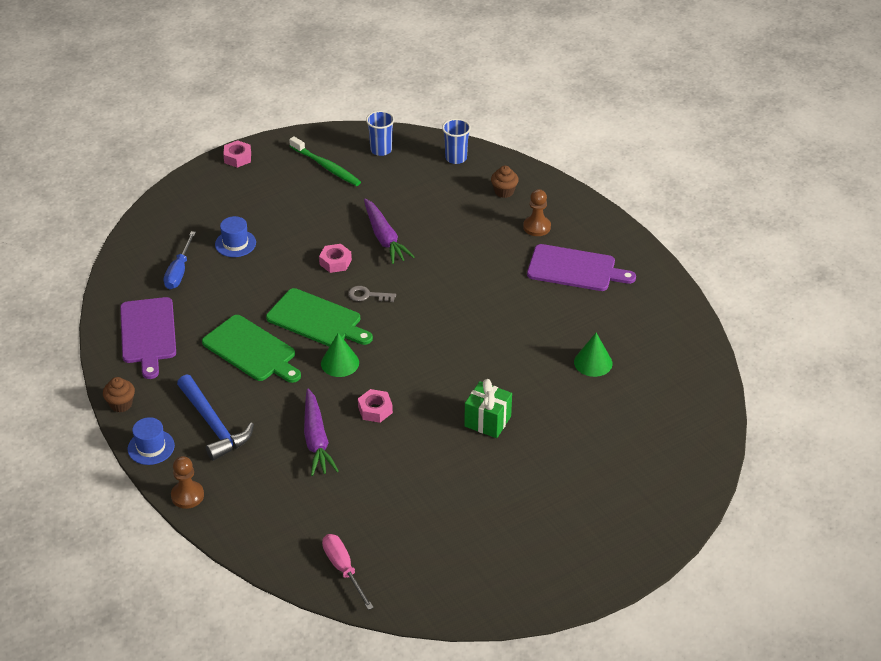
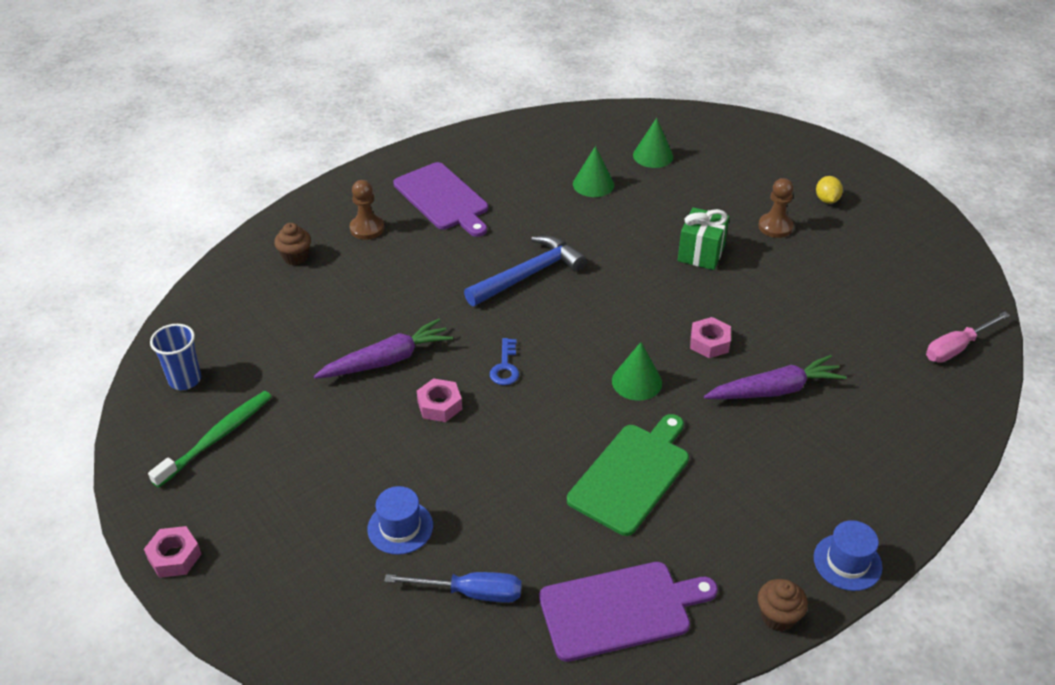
camera: 95 degrees left, 0 degrees up
brown pawn [171,456,204,509] -> brown pawn moved to [758,178,794,238]
blue hammer [177,375,254,461] -> blue hammer moved to [464,235,587,306]
green cutting board [266,288,373,347] -> none
grey key [348,286,396,302] -> blue key [490,338,519,385]
blue cup [442,119,471,164] -> none
purple cutting board [527,244,636,291] -> purple cutting board turned 135 degrees clockwise [393,162,488,237]
none -> green cone [633,118,673,168]
none -> yellow lemon [816,176,843,204]

